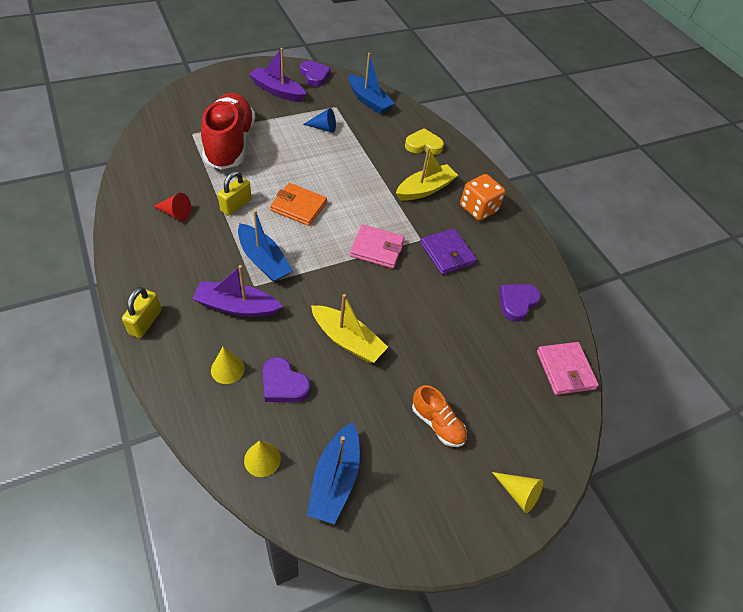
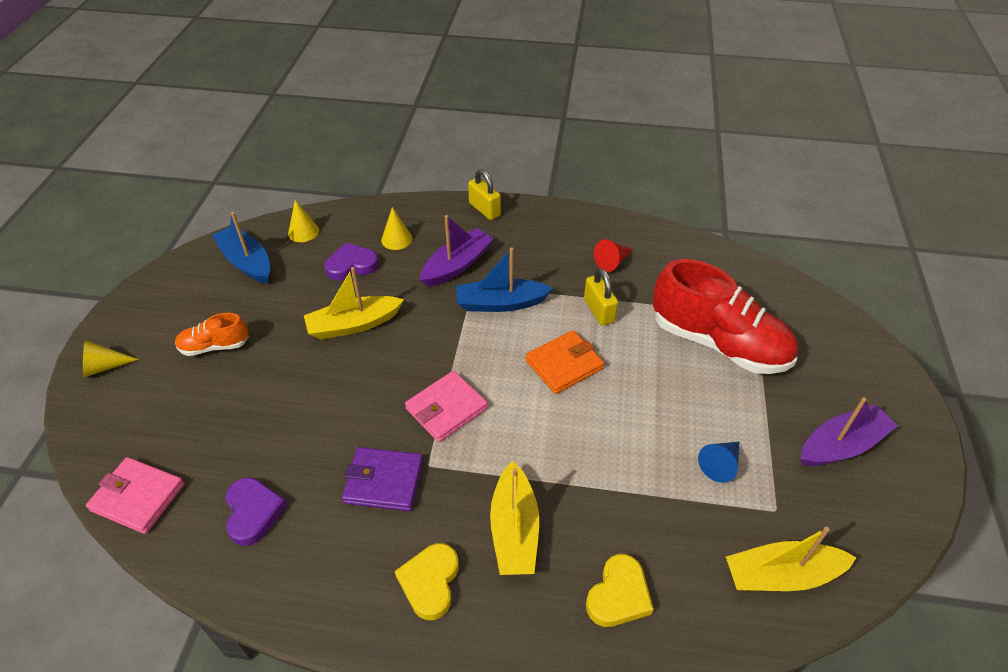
camera: 130 degrees right, 5 degrees down
purple heart [300,60,331,87] -> none
blue boat [348,53,395,114] -> yellow boat [726,527,857,591]
orange dice [460,174,505,221] -> yellow heart [395,543,459,620]

